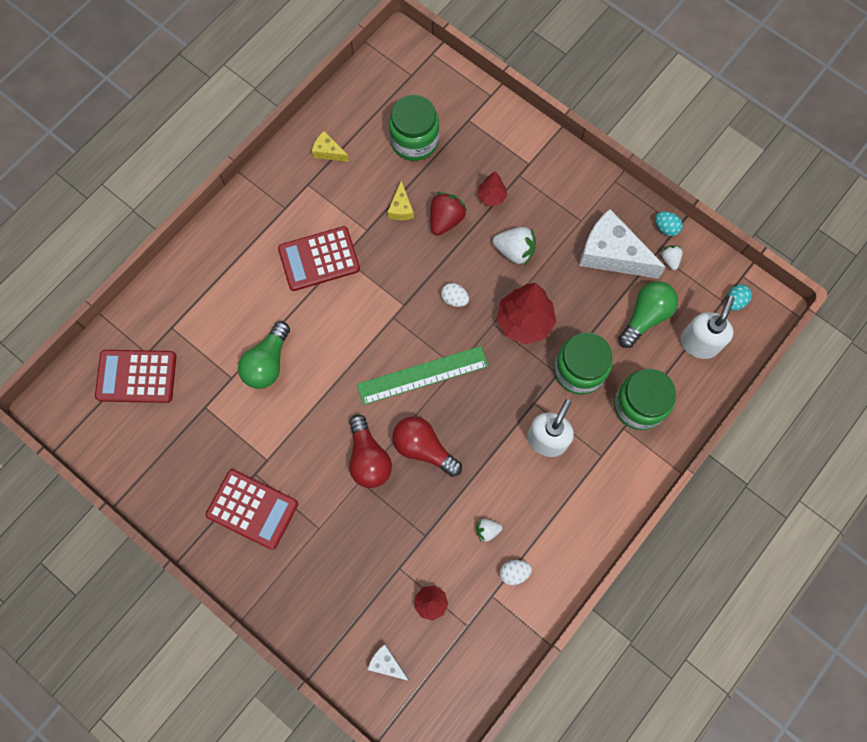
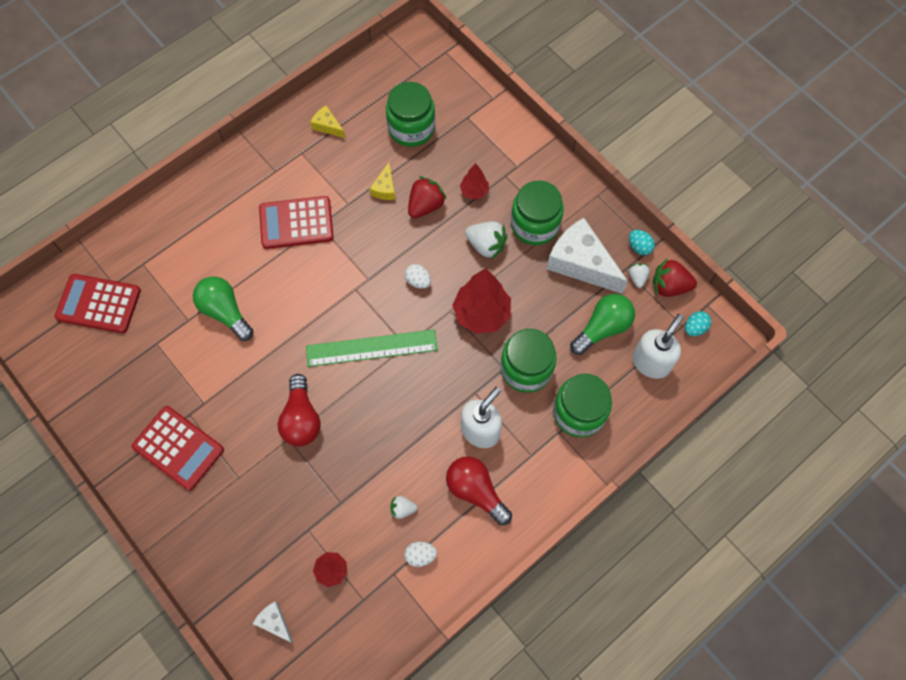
camera: 10 degrees right, 5 degrees down
green light bulb [238,321,290,389] -> green light bulb turned 105 degrees clockwise [193,276,254,341]
red light bulb [392,416,462,477] -> red light bulb moved to [446,456,512,526]
none -> green jar [511,180,564,245]
none -> red strawberry [653,259,697,297]

